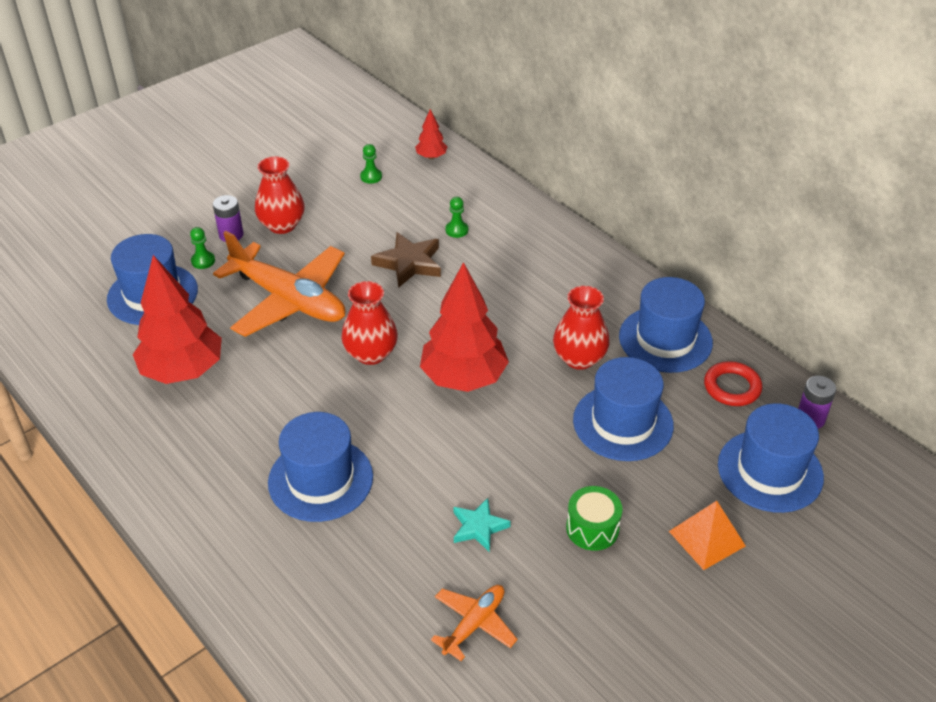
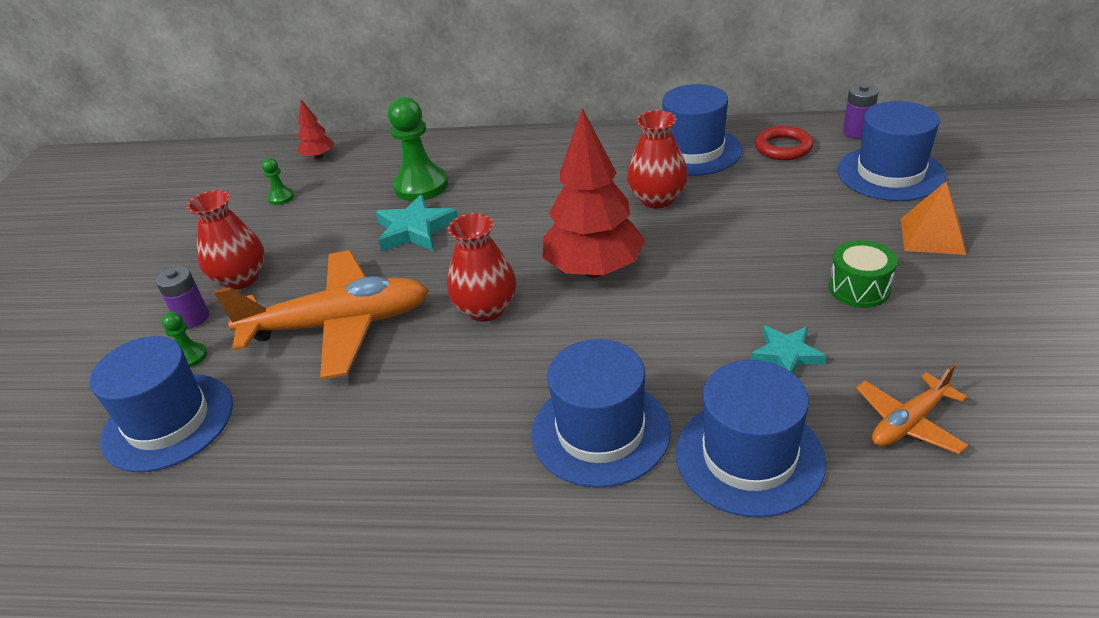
camera: 40 degrees left, 5 degrees down
red tree [133,255,222,384] -> none
brown star [371,232,441,288] -> turquoise star [376,194,458,252]
orange plane [431,585,518,661] -> orange plane turned 120 degrees counterclockwise [856,365,969,454]
green pawn [445,197,468,238] -> green pawn [388,97,448,201], size x2.10
blue hat [573,357,674,461] -> blue hat moved to [676,360,826,517]

